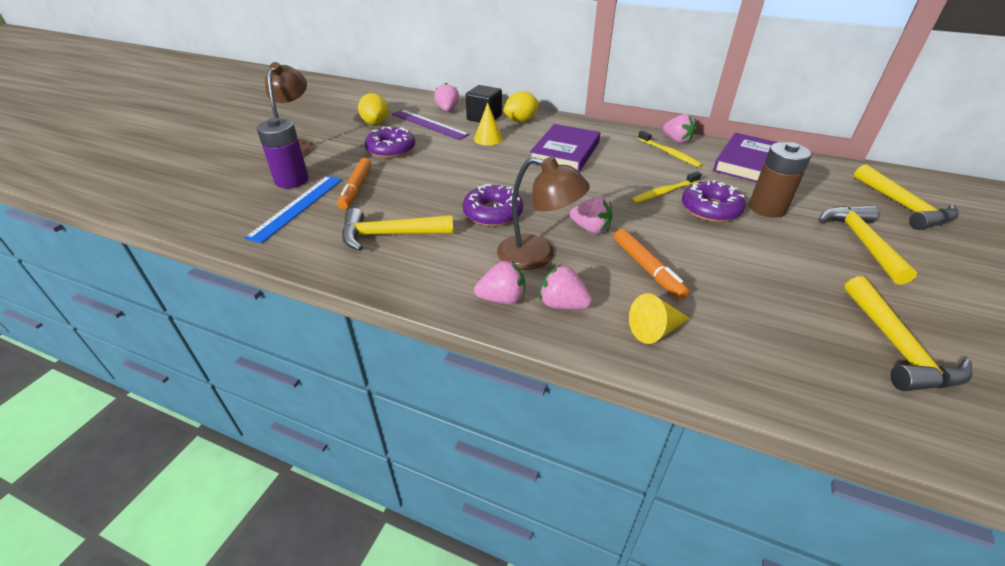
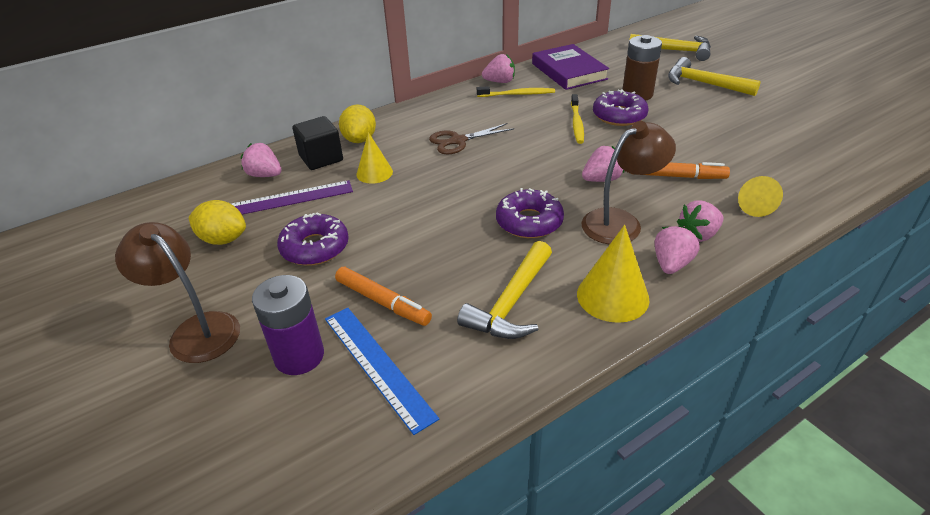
camera: 55 degrees left, 0 degrees up
purple book [530,124,600,172] -> brown scissors [429,123,514,154]
yellow hammer [844,276,972,391] -> none
none -> yellow cone [577,225,649,323]

